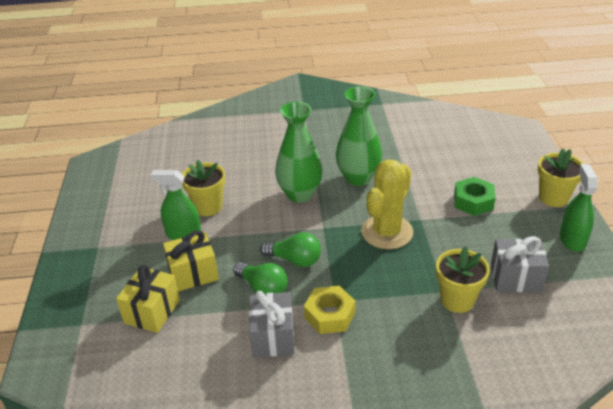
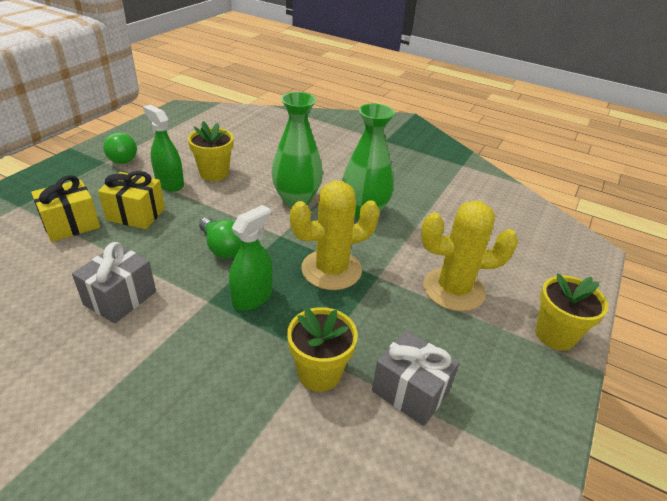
camera: 30 degrees right, 0 degrees up
green light bulb [233,262,288,294] -> green light bulb moved to [103,132,137,164]
yellow nut [304,286,356,334] -> none
green nut [454,177,496,216] -> yellow cactus [421,201,518,311]
green spray bottle [560,164,598,252] -> green spray bottle moved to [229,205,273,311]

